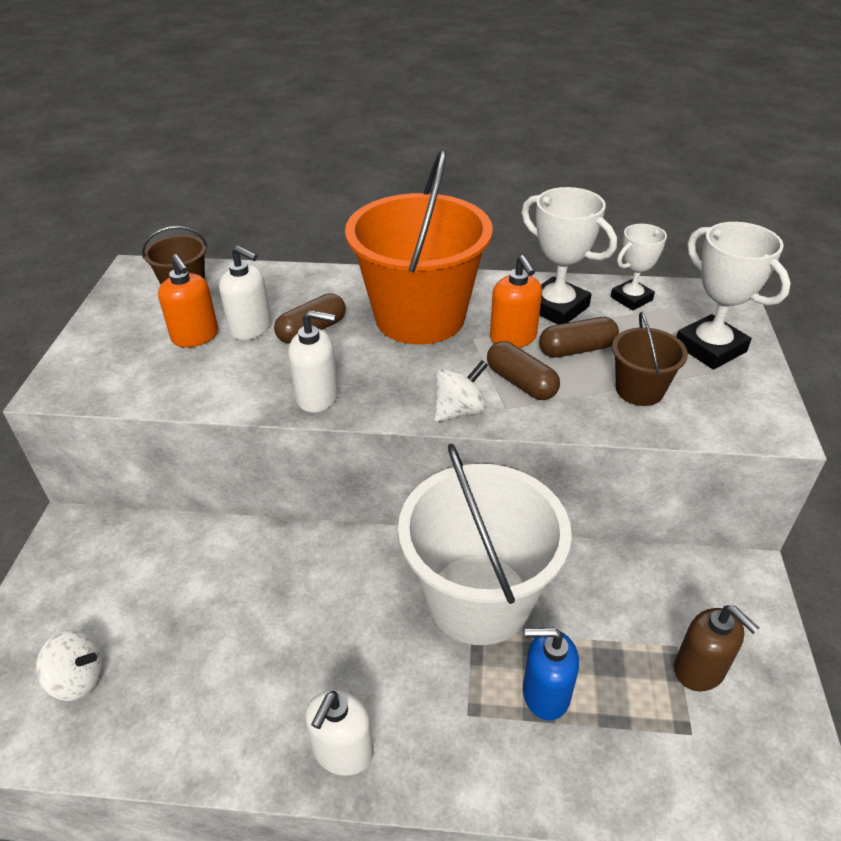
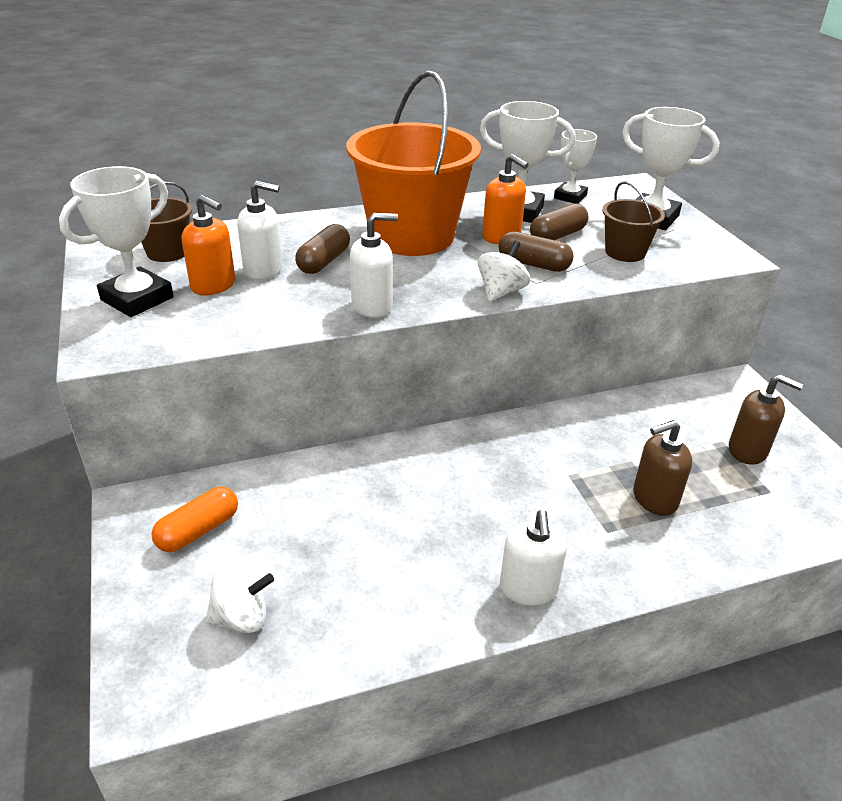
camera: 25 degrees left, 5 degrees down
white bucket [398,443,572,645] -> none
blue soap dispenser [523,628,579,721] -> brown soap dispenser [633,420,692,516]
none -> white trophy [59,166,174,317]
none -> orange capsule [152,487,238,552]

